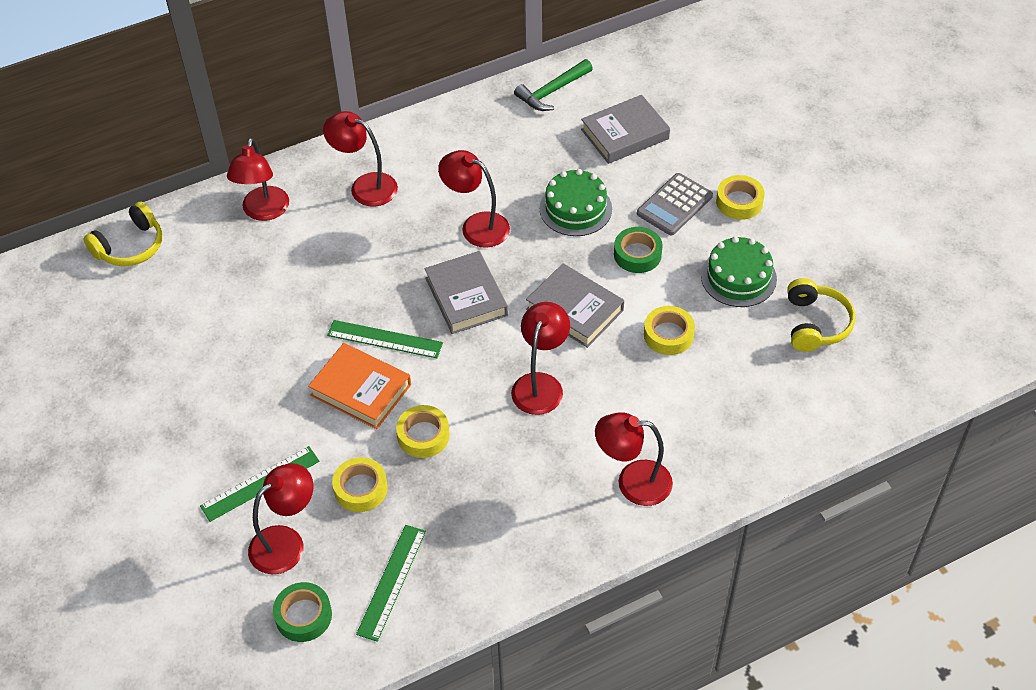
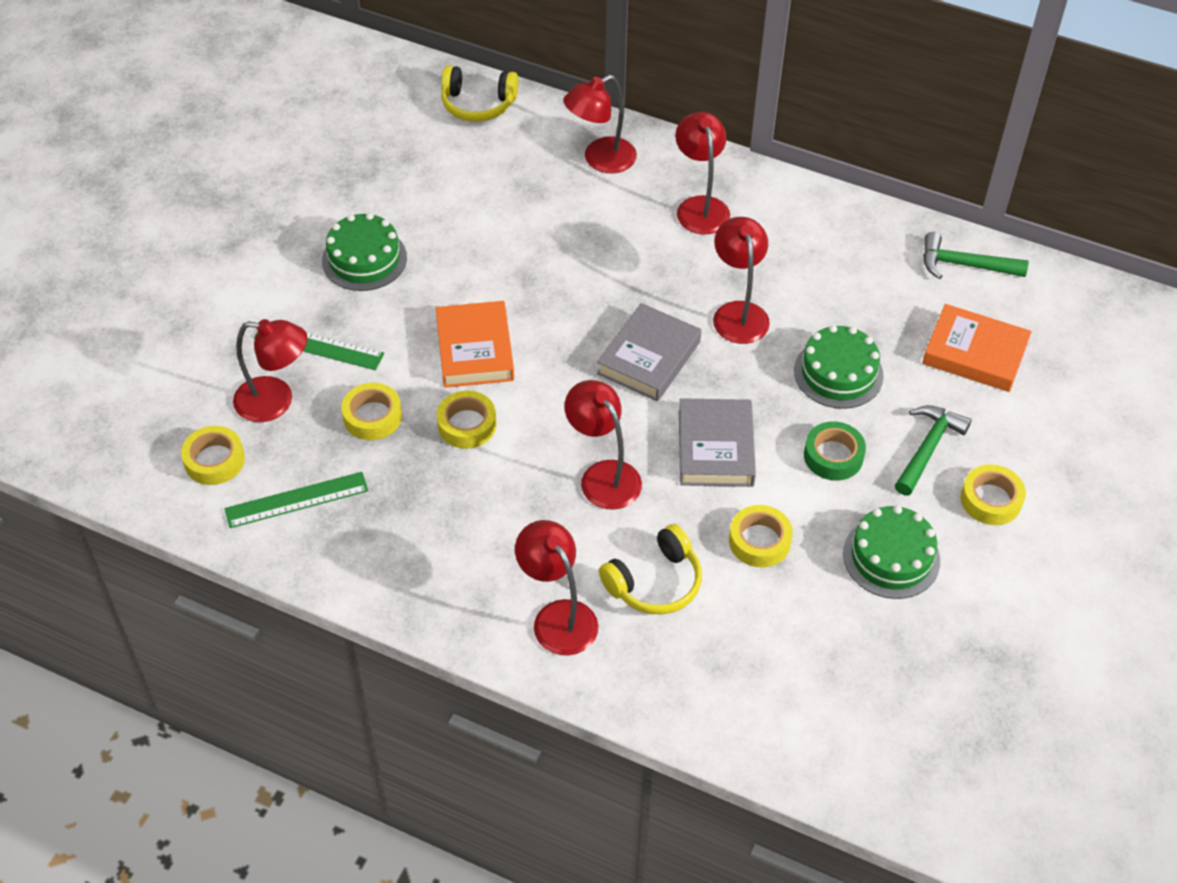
camera: 50 degrees right, 0 degrees up
green tape [273,582,332,642] -> yellow tape [181,426,245,485]
green ruler [327,320,443,358] -> none
red lamp [511,302,570,415] -> red lamp turned 105 degrees counterclockwise [565,380,642,510]
grey book [581,95,670,164] -> orange book [922,304,1032,392]
grey calculator [637,173,713,235] -> green hammer [895,405,972,495]
yellow headphones [787,278,856,352] -> yellow headphones moved to [599,524,702,615]
none -> green cake [322,213,407,291]

